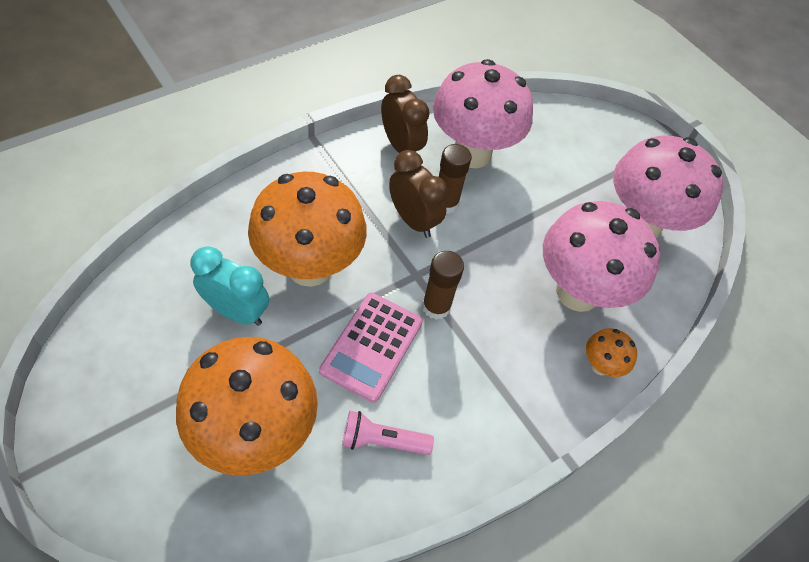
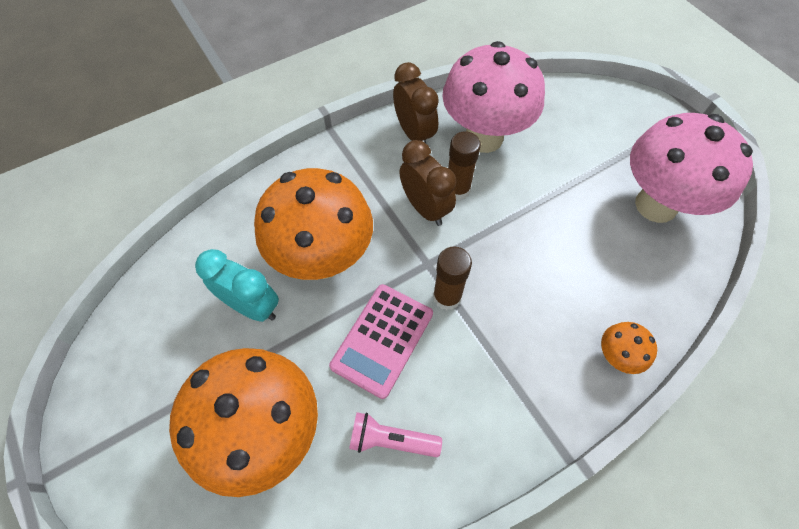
camera: 10 degrees right, 5 degrees up
pink mushroom [543,201,660,312] -> none

